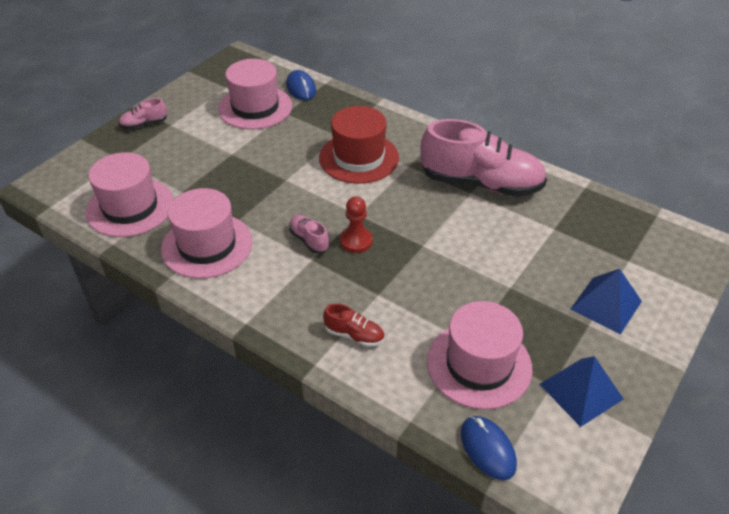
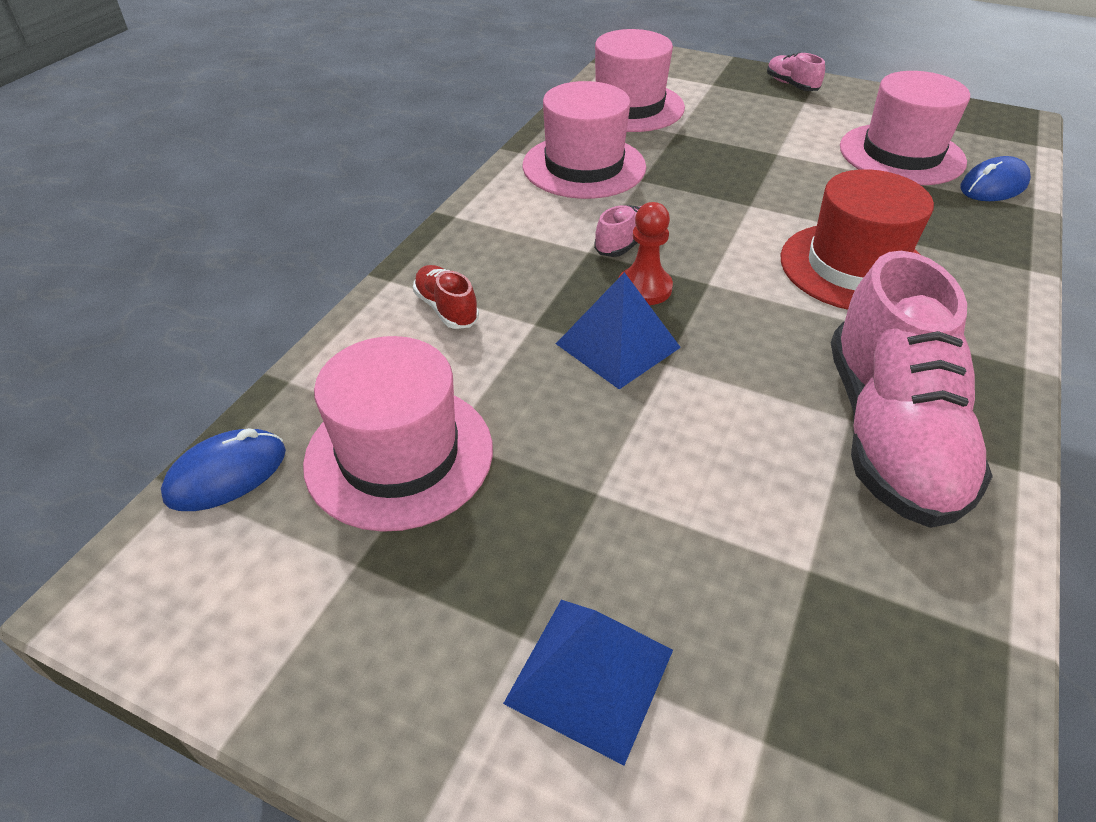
camera: 80 degrees right, 0 degrees up
red shoe [323,303,384,347] -> red shoe turned 135 degrees clockwise [413,265,479,329]
blue pyramid [540,356,624,427] -> blue pyramid moved to [556,272,681,389]

